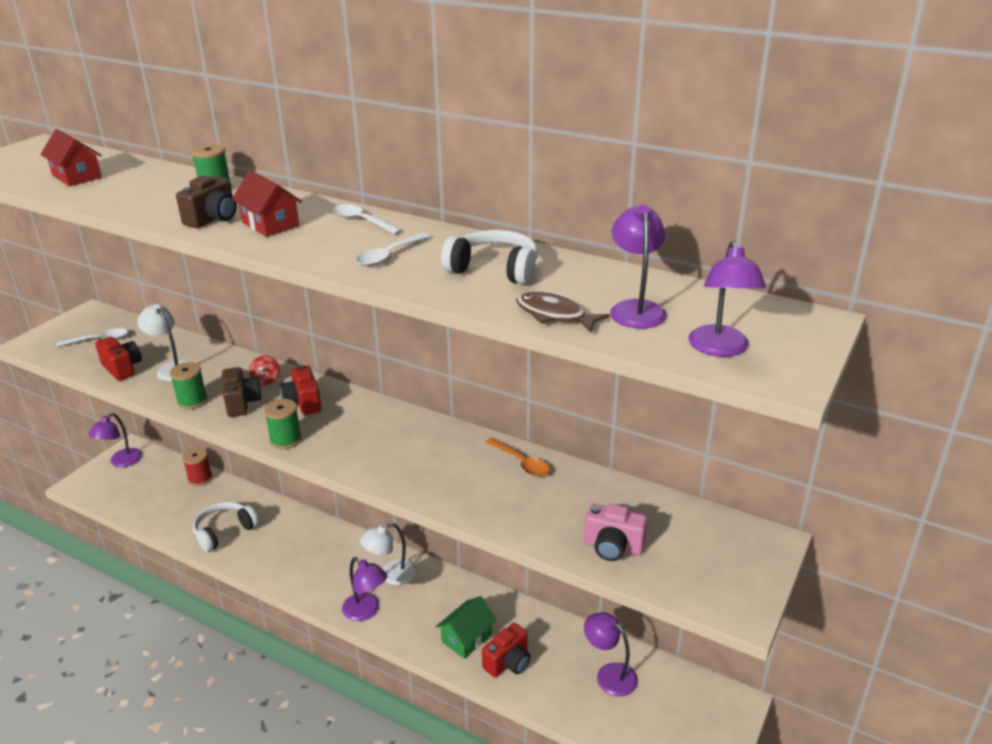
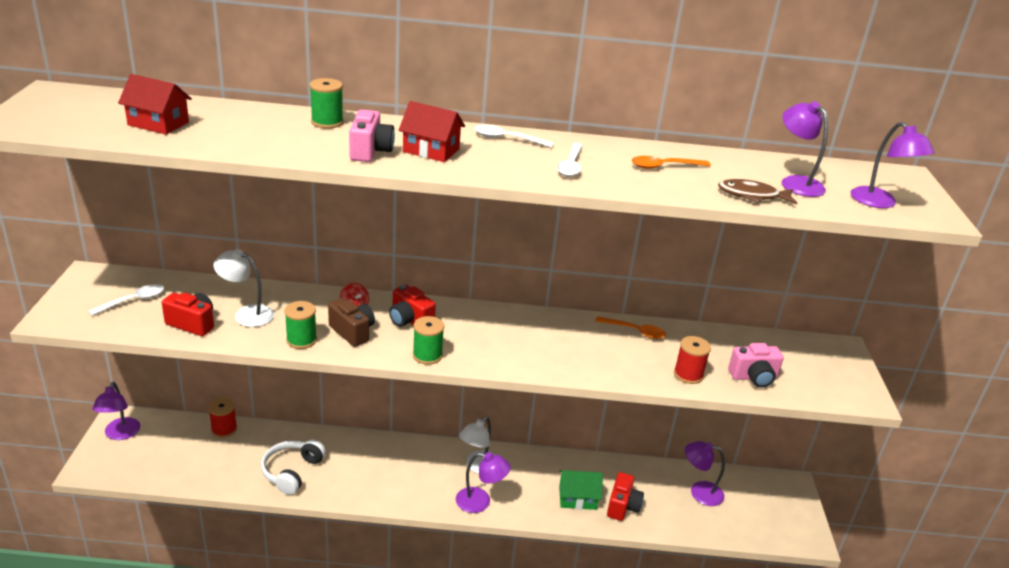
camera: 30 degrees left, 0 degrees up
brown camera [176,176,237,228] -> pink camera [349,110,395,162]
green house [436,596,497,659] -> green house turned 75 degrees clockwise [559,470,603,510]
white headphones [441,230,538,285] -> orange spoon [632,156,711,169]
none -> red spool [674,336,711,384]

